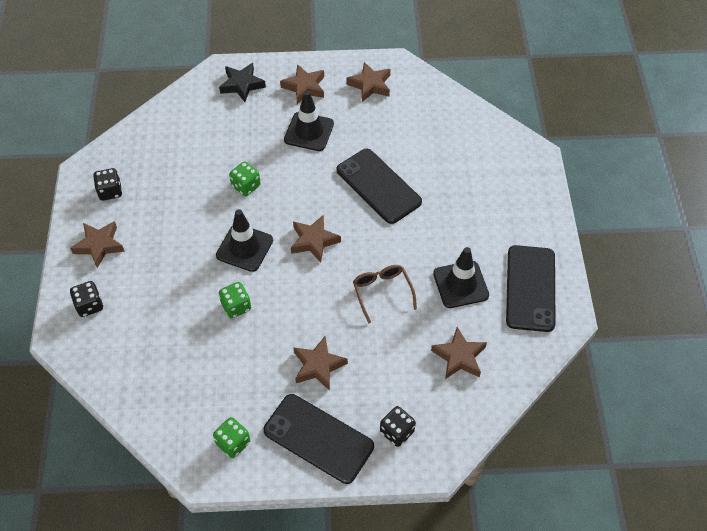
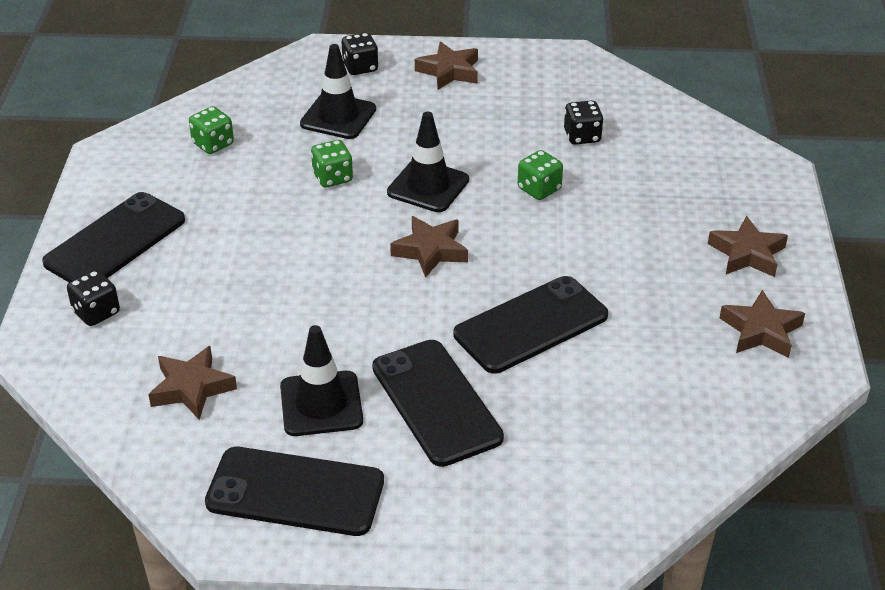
camera: 95 degrees right, 15 degrees down
black dice [93,168,122,201] -> black dice moved to [564,100,604,145]
green dice [213,417,250,458] -> green dice moved to [189,106,234,154]
black star [219,63,266,102] -> none
black traffic cone [284,91,334,151] -> black traffic cone moved to [300,44,376,139]
brown star [293,337,348,391] -> none
brown glasses [353,265,417,324] -> none
none -> black phone [372,340,504,467]

